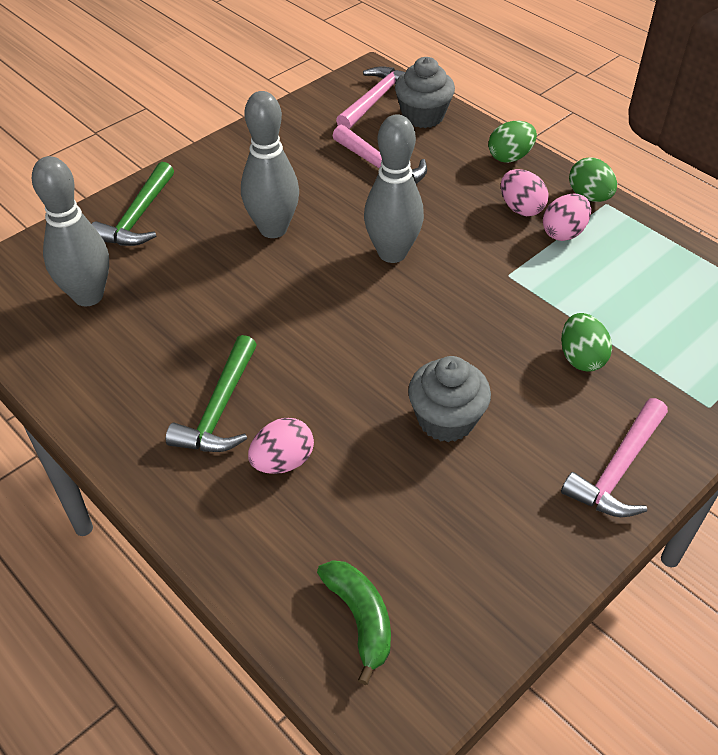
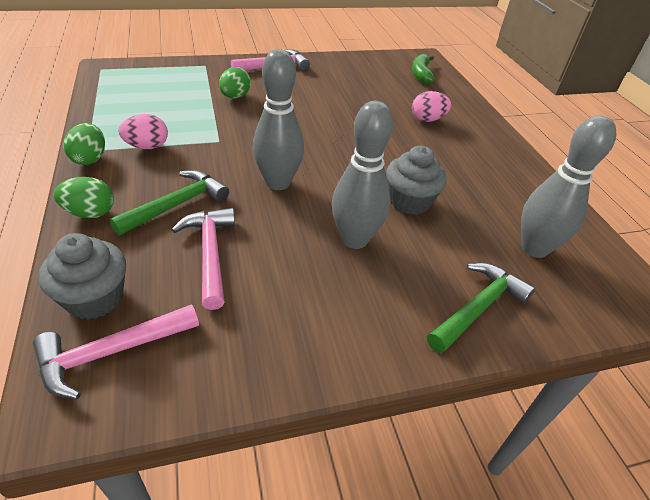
camera: 155 degrees left, 5 degrees down
green hammer [166,335,257,452] -> green hammer moved to [110,170,229,235]
grey cupcake [408,356,491,442] -> grey cupcake moved to [386,146,447,215]
pink egg [501,169,549,216] -> none

